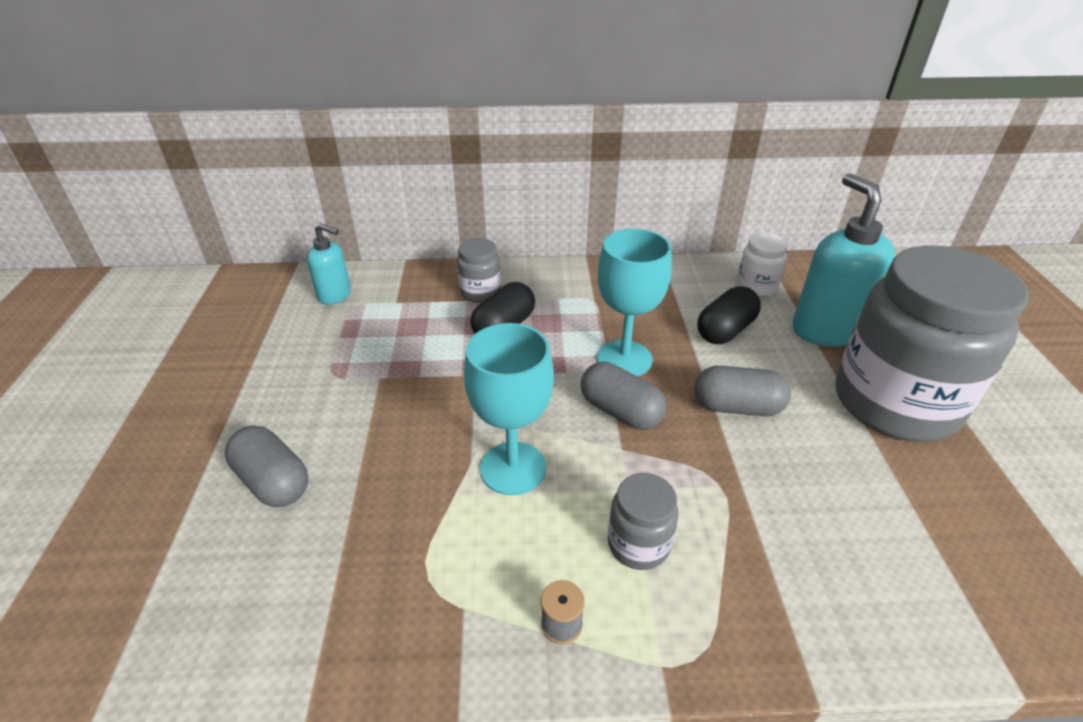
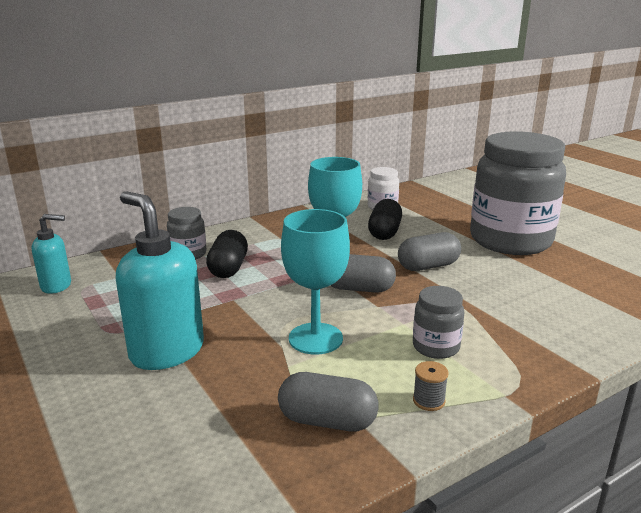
camera: 30 degrees left, 15 degrees down
grey capsule [225,426,308,507] -> grey capsule moved to [278,372,378,431]
turquoise soap dispenser [792,173,895,346] -> turquoise soap dispenser moved to [116,191,204,370]

